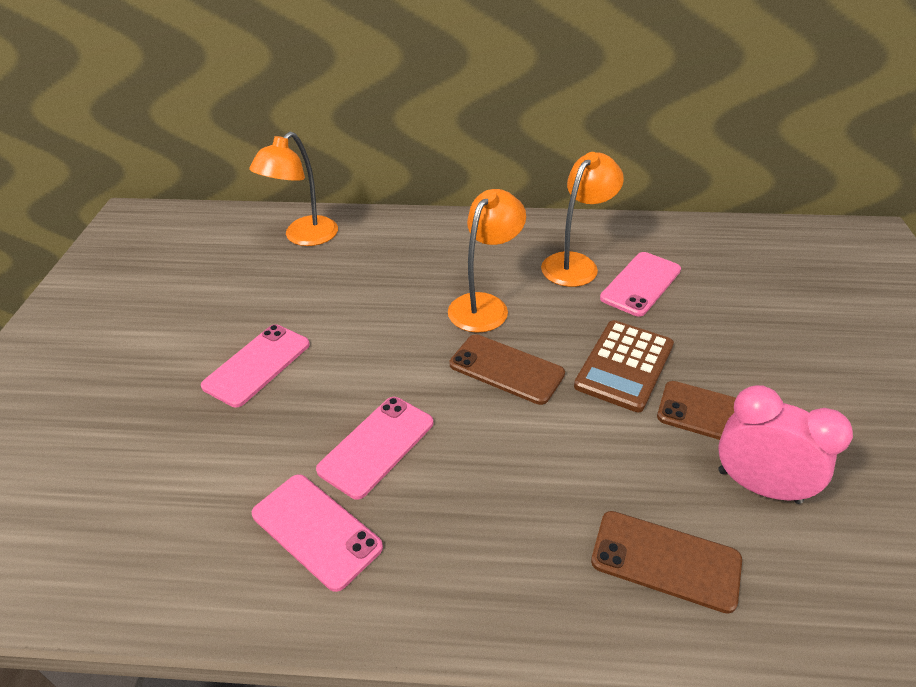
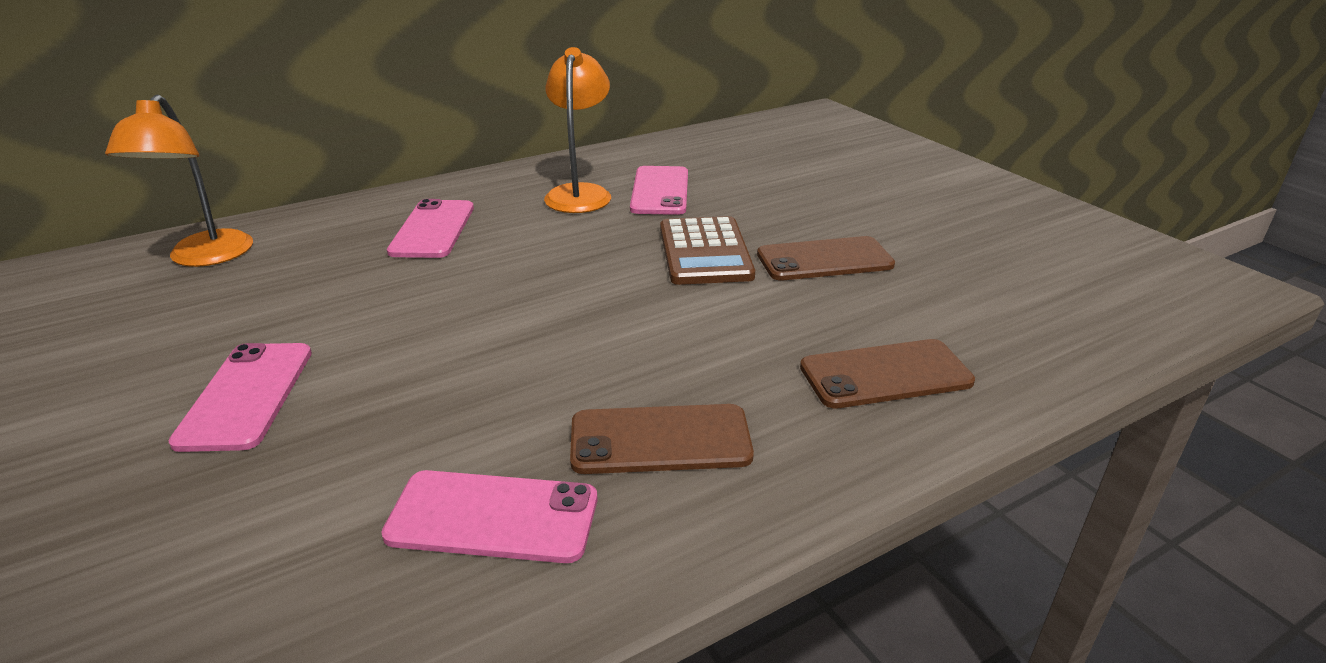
camera: 35 degrees left, 10 degrees down
pink phone [316,397,433,500] -> pink phone moved to [387,199,474,258]
orange lamp [448,189,526,333] -> none
brown phone [450,334,565,405] -> brown phone moved to [570,404,754,474]
pink clock [718,385,853,504] -> none

